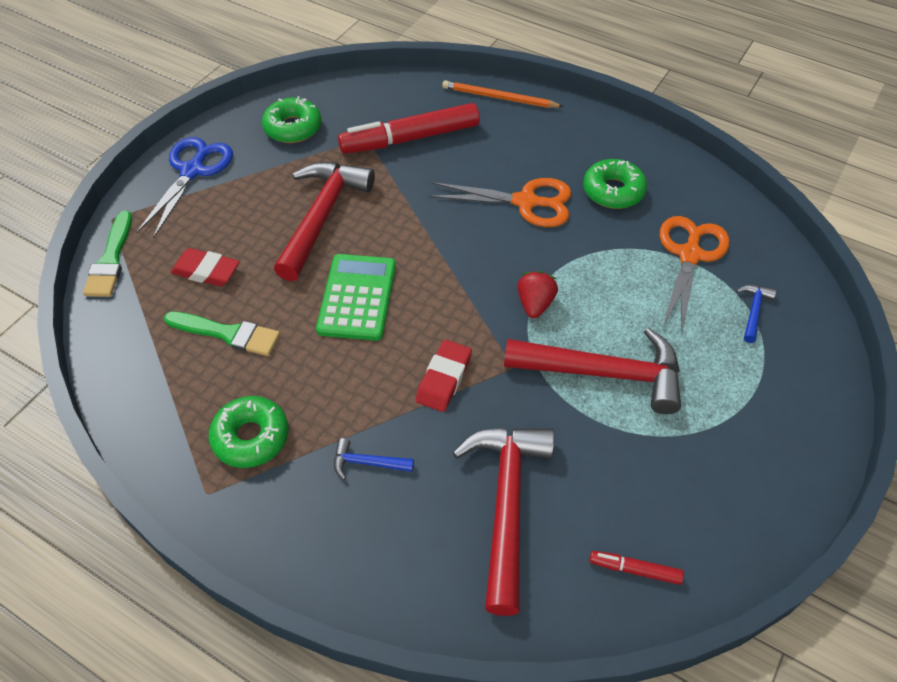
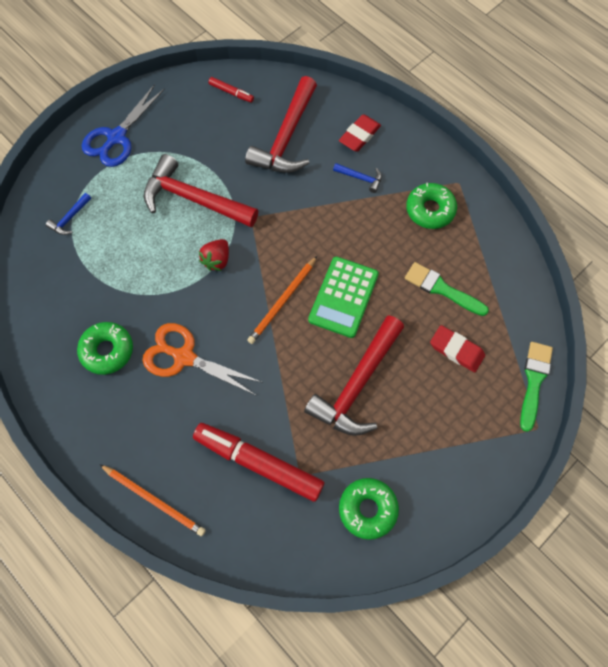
camera: 165 degrees left, 15 degrees up
blue scissors [137,137,233,238] -> blue scissors moved to [82,84,165,167]
red marker [338,103,480,154] -> red marker turned 150 degrees counterclockwise [193,423,324,502]
red eraser [416,340,472,412] -> red eraser moved to [339,114,381,152]
orange scissors [660,216,729,332] -> none
none -> orange pencil [247,256,317,344]

